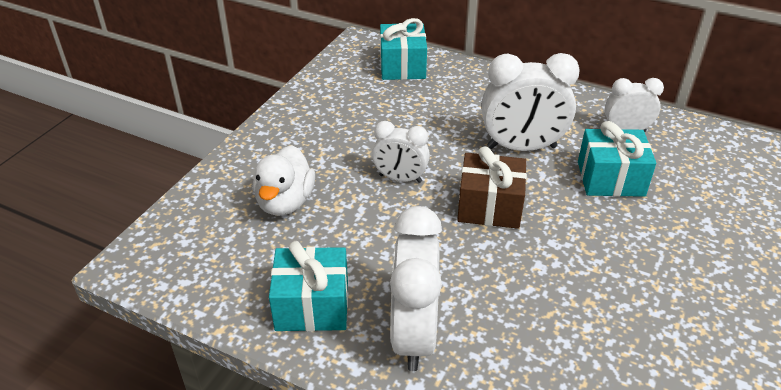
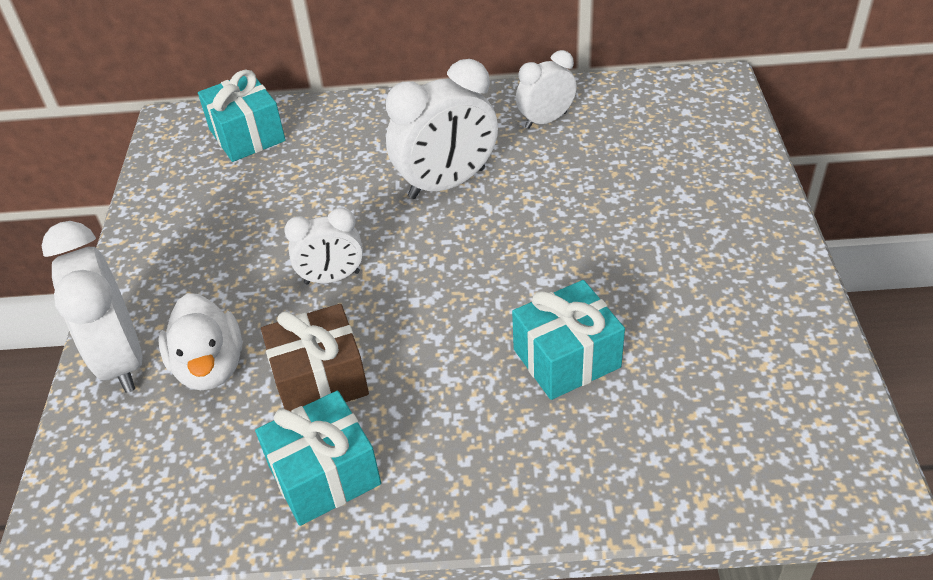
camera: 25 degrees left, 5 degrees up
white clock [390,206,442,371] -> white clock moved to [42,221,142,393]
brown gift [457,147,527,229] -> brown gift moved to [261,304,369,411]
turquoise gift [578,121,656,197] -> turquoise gift moved to [512,280,625,400]

